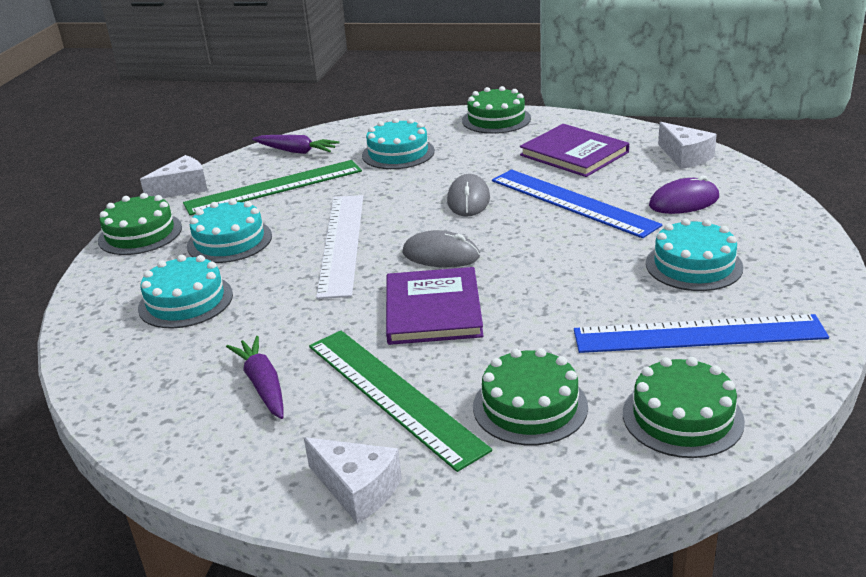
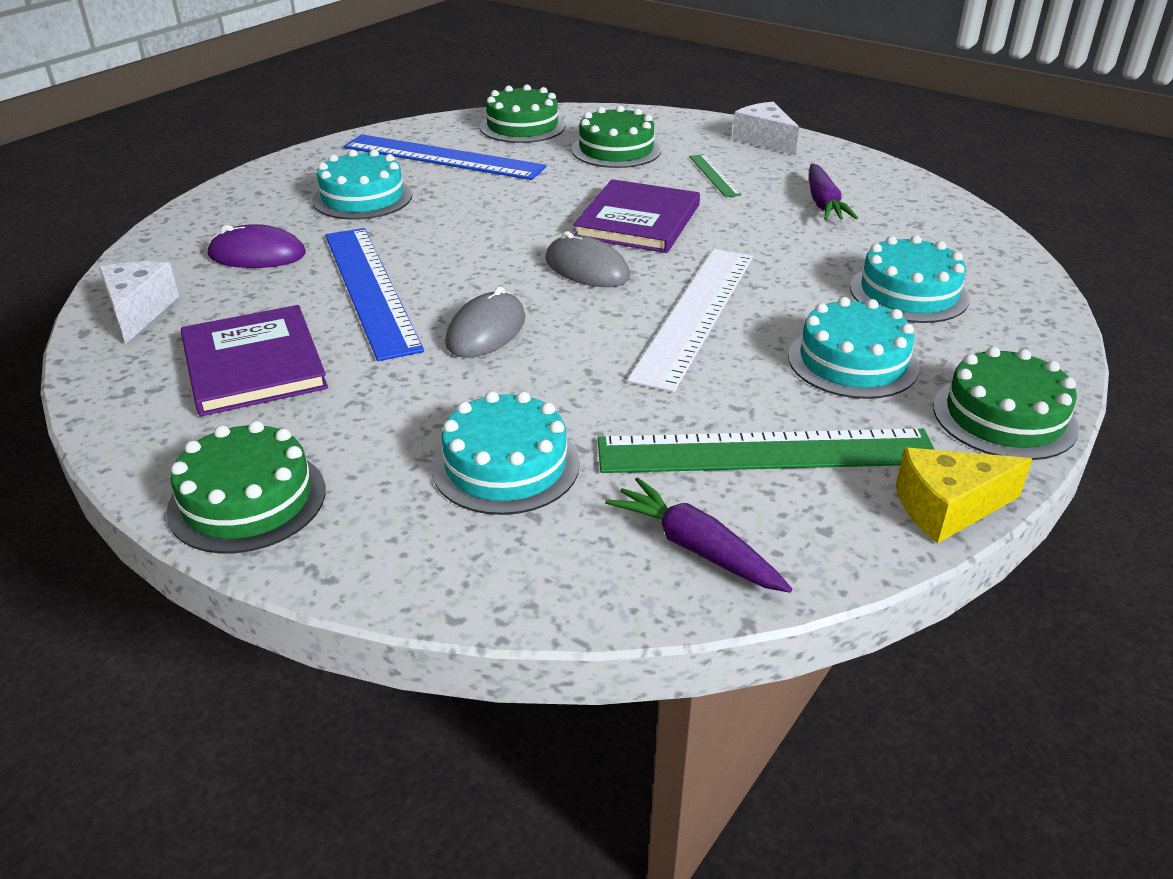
camera: 160 degrees left, 5 degrees up
white cheese [140,155,208,198] -> yellow cheese [896,448,1033,544]
green ruler [309,330,492,472] -> green ruler [689,154,742,197], size x0.47

